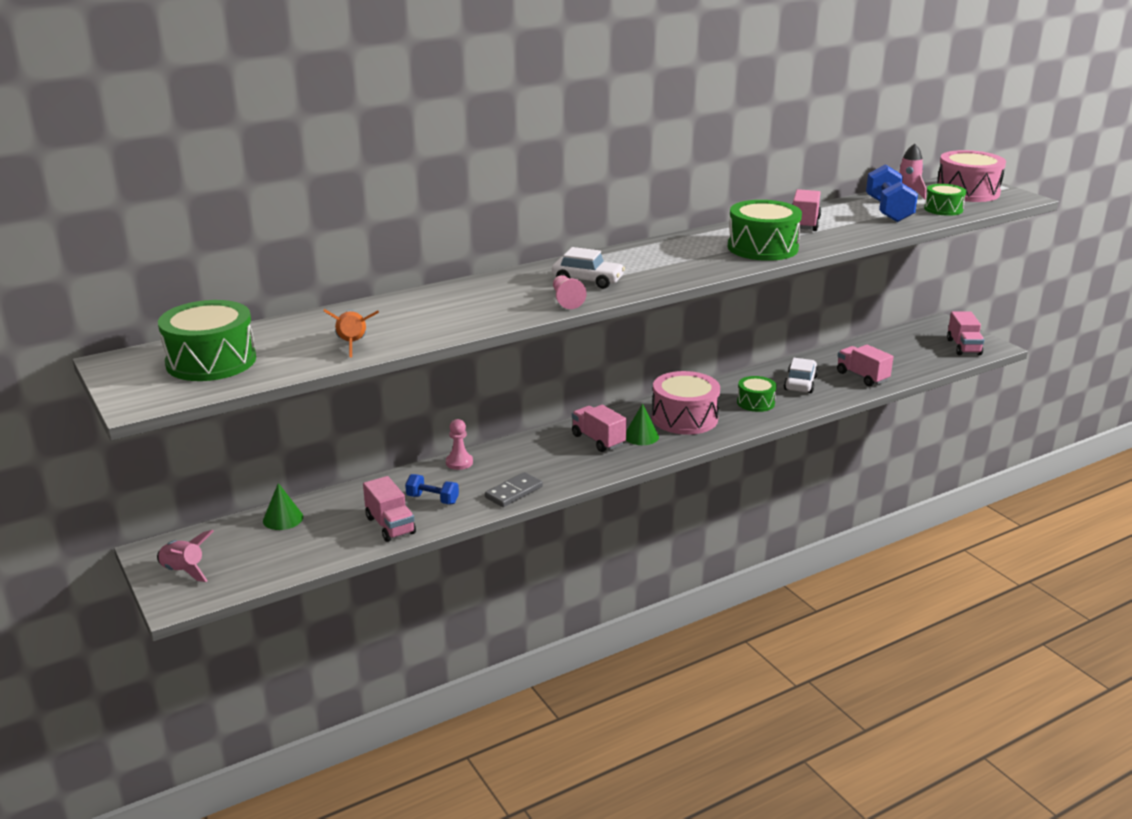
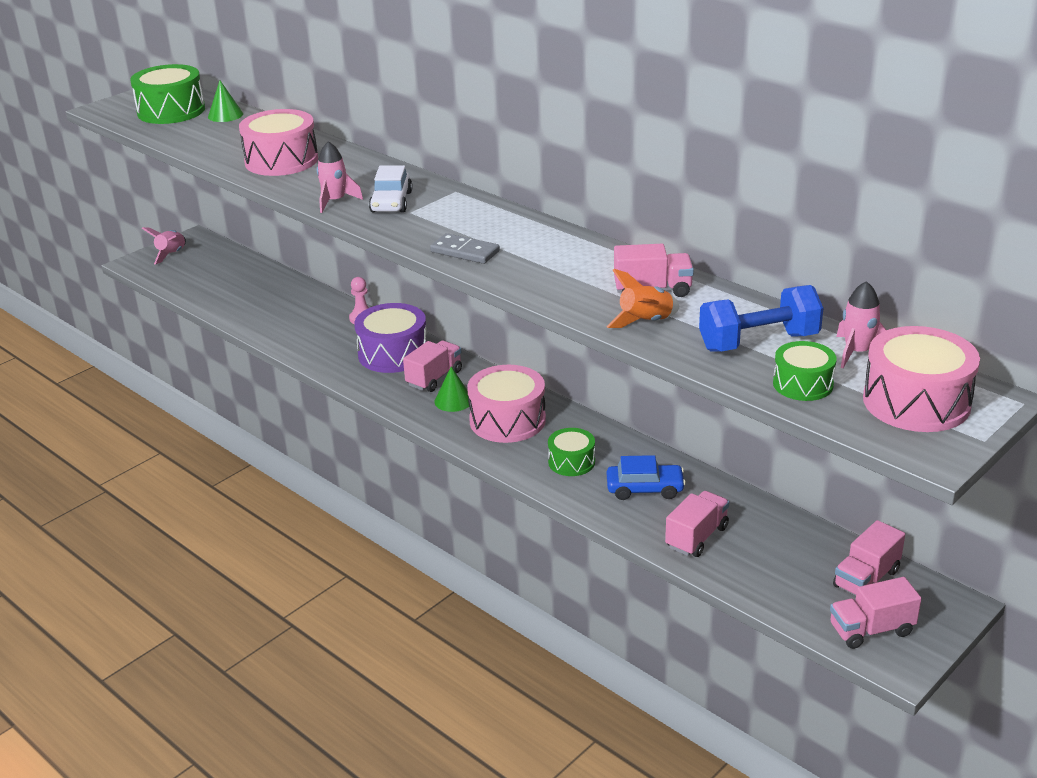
camera: 75 degrees right, 5 degrees up
green cone [263,483,303,530] -> green cone moved to [208,80,243,122]
orange rocket [323,309,379,357] -> orange rocket moved to [606,269,680,328]
pink truck [363,476,416,542] -> pink truck moved to [833,520,905,596]
blue dumbbell [405,474,459,504] -> none
grey domino [485,472,543,507] -> grey domino moved to [430,233,500,264]
pink pawn [553,275,586,309] -> pink rocket [317,141,363,213]
green drum [728,200,802,261] -> none
white car [784,358,818,393] -> blue car [607,455,686,500]
none -> pink drum [239,109,318,176]
none -> purple drum [354,303,426,373]

